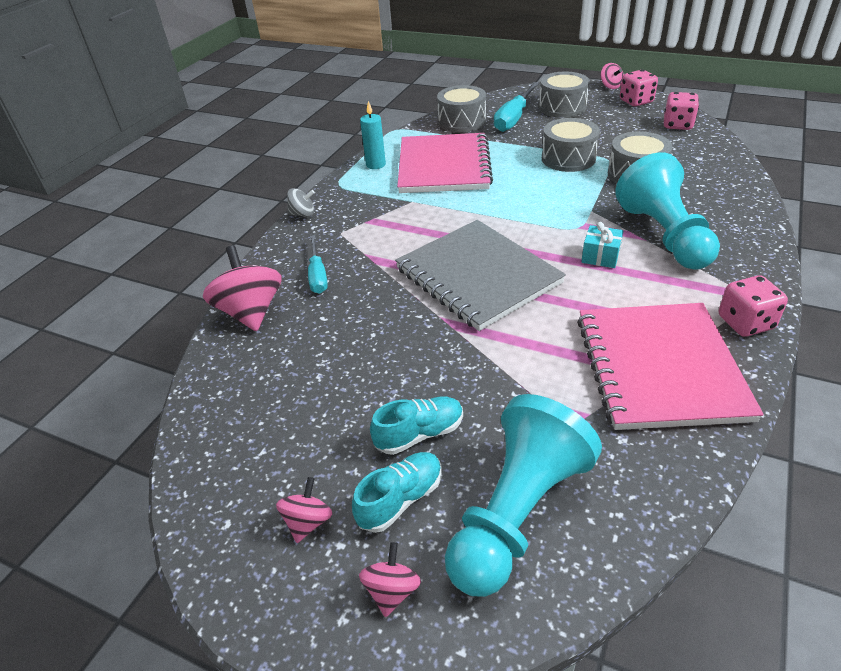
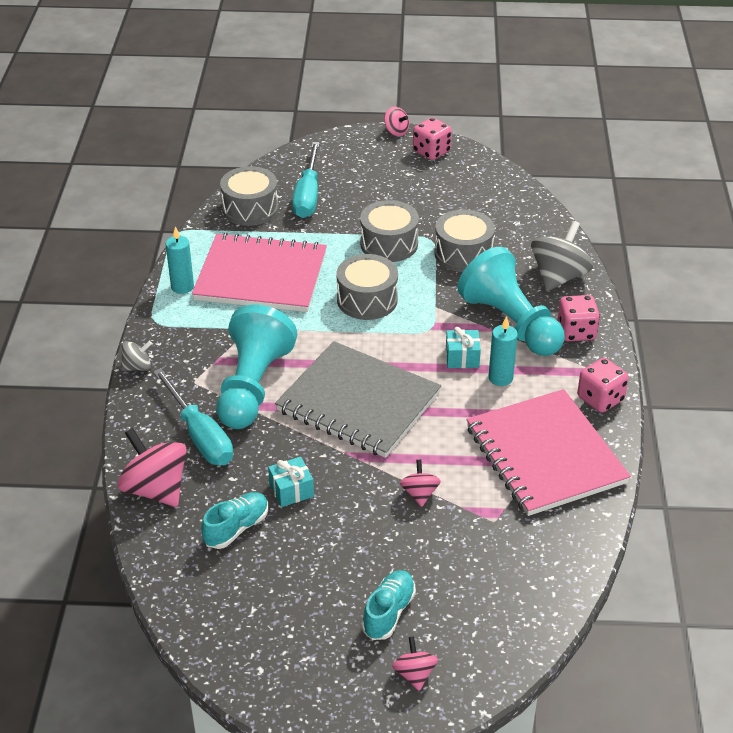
camera: 25 degrees left, 0 degrees up
pink spinning top [276,477,332,543] -> pink spinning top moved to [400,460,441,507]
turquoise screwdriver [308,235,328,294] -> turquoise screwdriver [153,368,233,465], size x1.55
turquoise shoe [370,396,463,455] -> turquoise shoe moved to [201,492,268,549]
pink notebook [397,133,493,193] -> pink notebook turned 60 degrees counterclockwise [192,233,327,312]
turquoise pawn [445,394,602,597] -> turquoise pawn moved to [216,305,297,429]
grey drum [539,72,590,118] -> grey drum moved to [337,254,398,320]
pink dice [664,92,699,130] -> pink dice moved to [557,295,600,341]
none -> turquoise gift [268,457,314,507]
none -> turquoise candle [488,316,518,386]
none -> grey spinning top [531,221,593,292]

